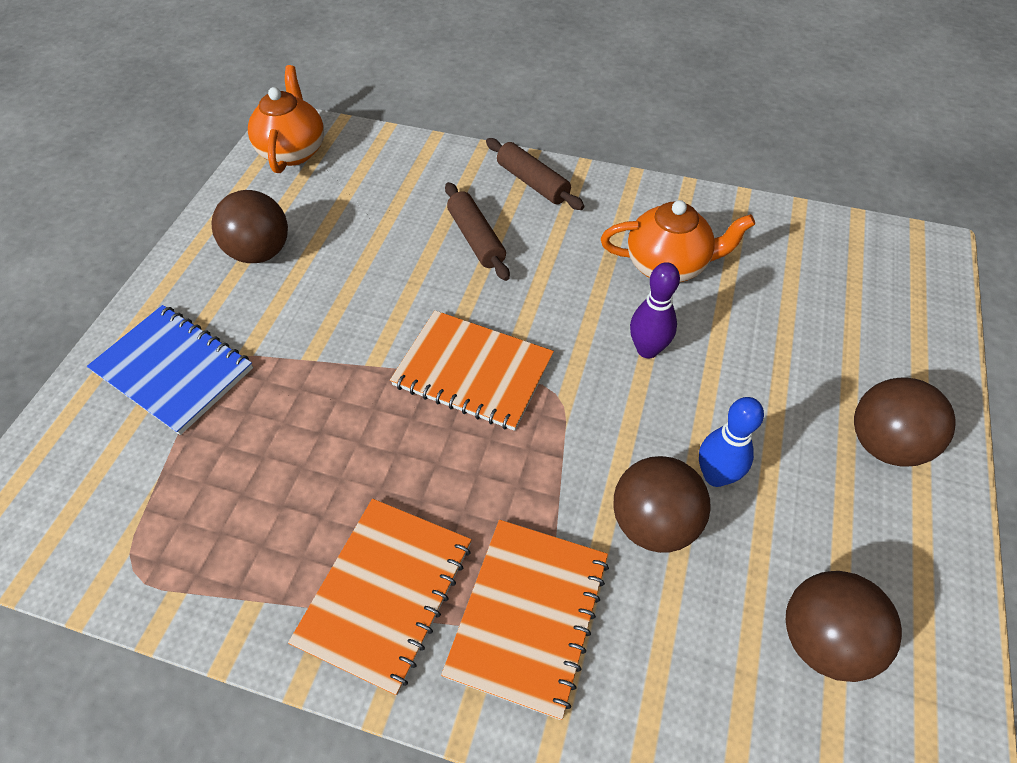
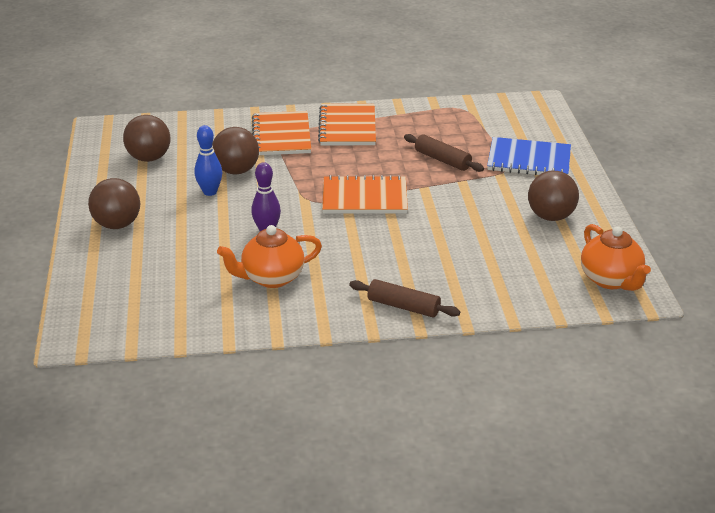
camera: 155 degrees right, 20 degrees down
brown rolling pin [445,182,510,281] -> brown rolling pin moved to [404,134,484,172]

